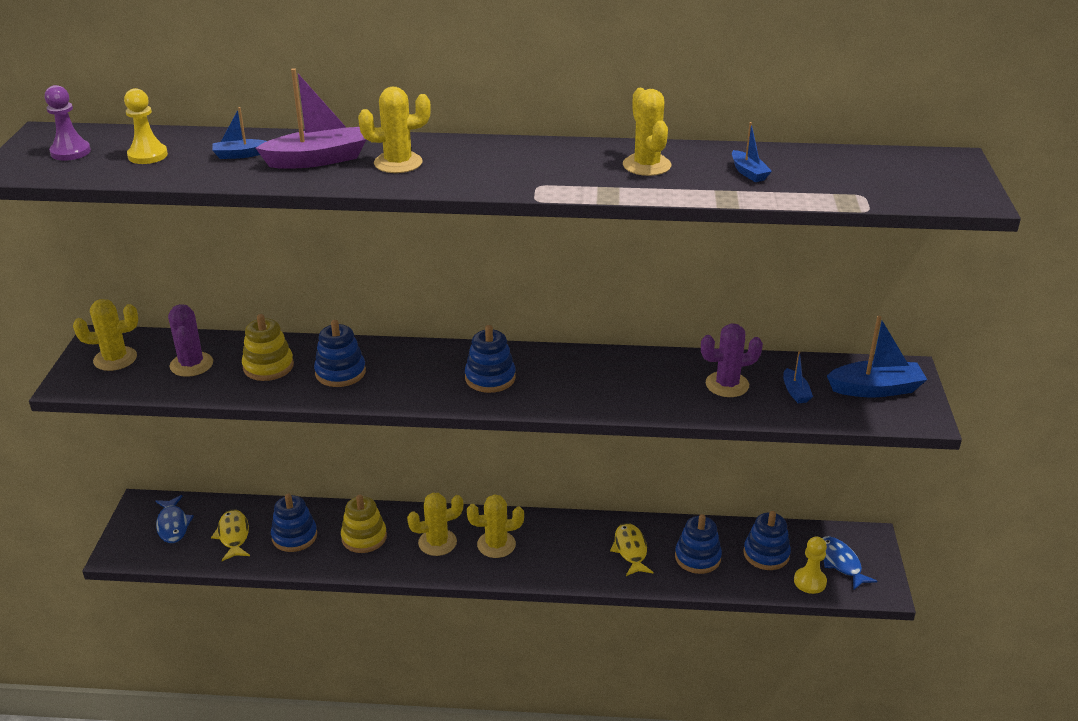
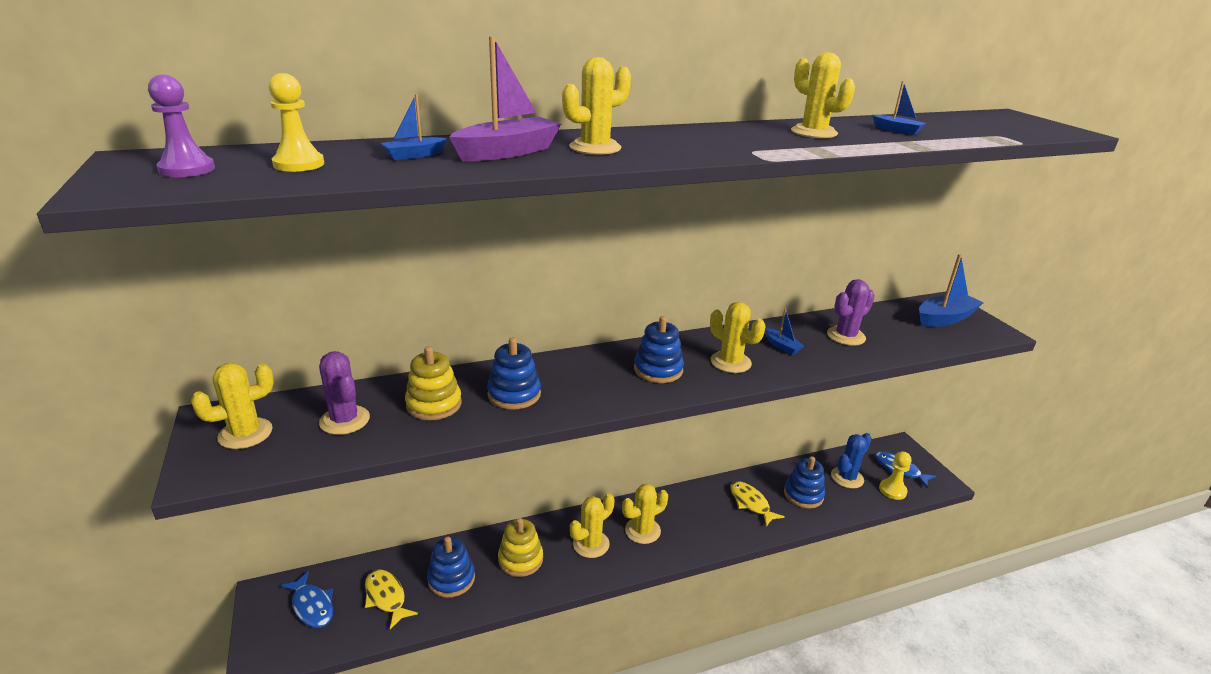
camera: 25 degrees left, 5 degrees down
blue stacking toy [743,511,791,570] -> blue cactus [831,433,872,489]
blue boat [783,351,813,403] -> blue boat moved to [766,308,804,355]
none -> yellow cactus [710,302,766,373]

